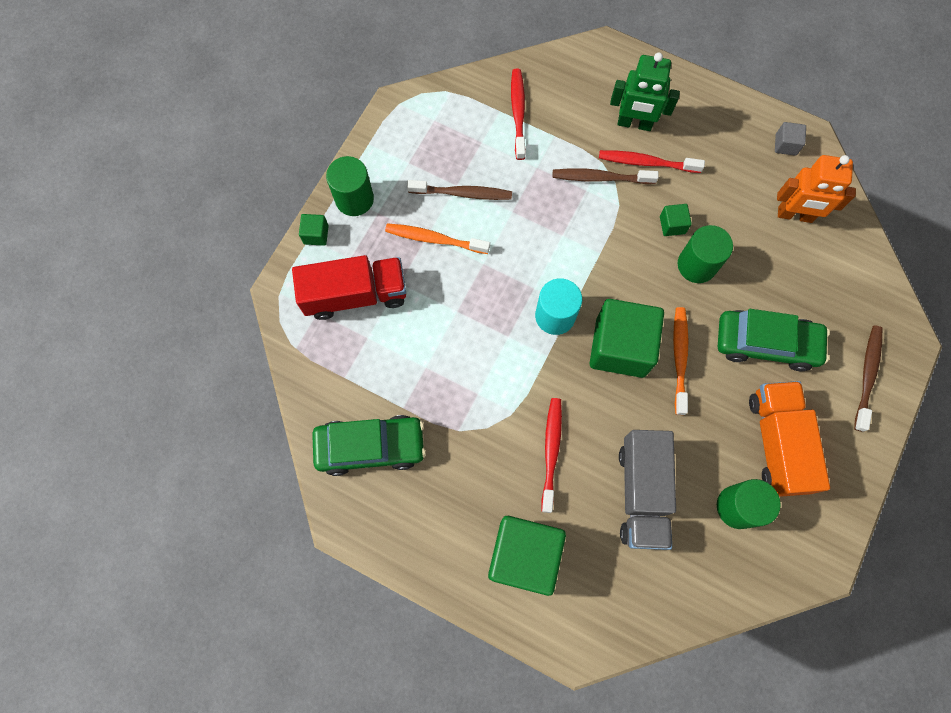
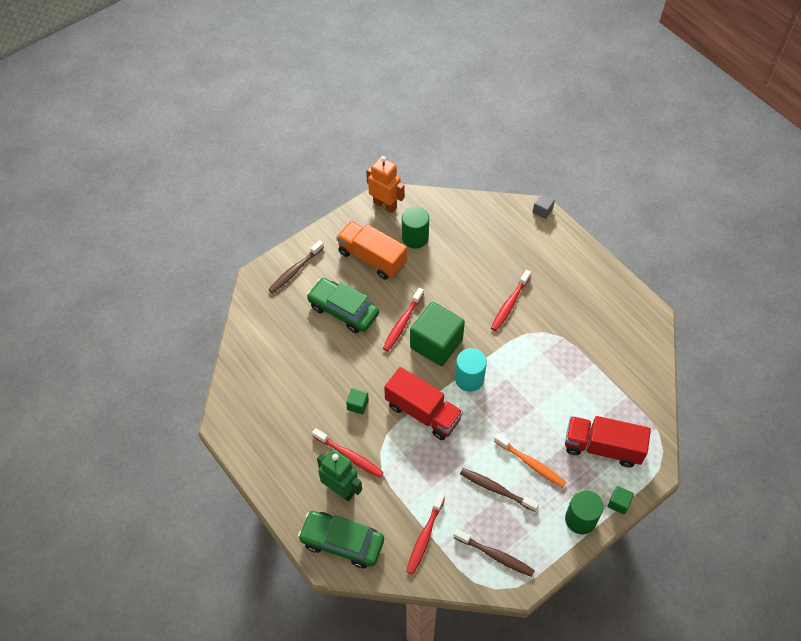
camera: 155 degrees left, 15 degrees down
green car [312,415,426,476] -> green car moved to [298,511,384,568]
green cube [488,516,566,596] -> none
brown toothbrush [552,168,658,184] -> brown toothbrush moved to [454,529,535,577]
grey truck [619,430,676,550] -> none
orange toothbrush [673,307,689,415] -> red toothbrush [383,288,424,351]
green cylinder [678,225,733,283] -> none
orange truck [749,381,830,497] -> orange truck turned 105 degrees clockwise [336,221,407,280]
grey cube [775,122,806,156] -> grey cube moved to [533,194,555,219]
orange robot [777,155,856,223] -> orange robot moved to [366,156,405,213]
none -> red truck [384,367,463,440]

